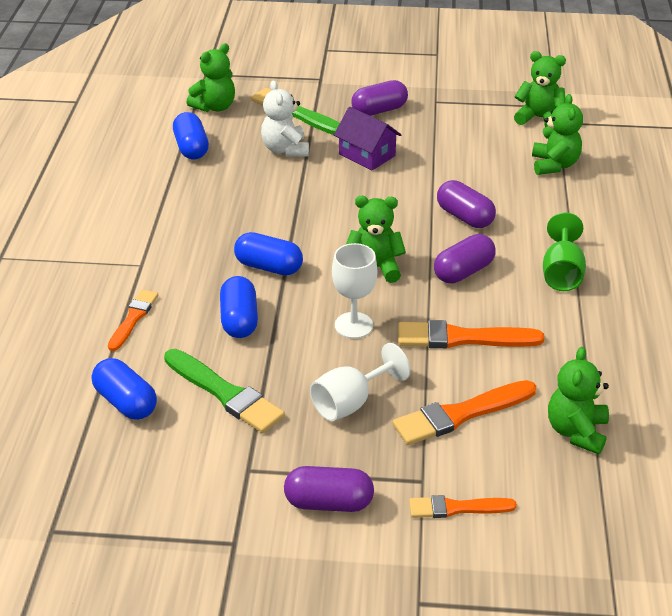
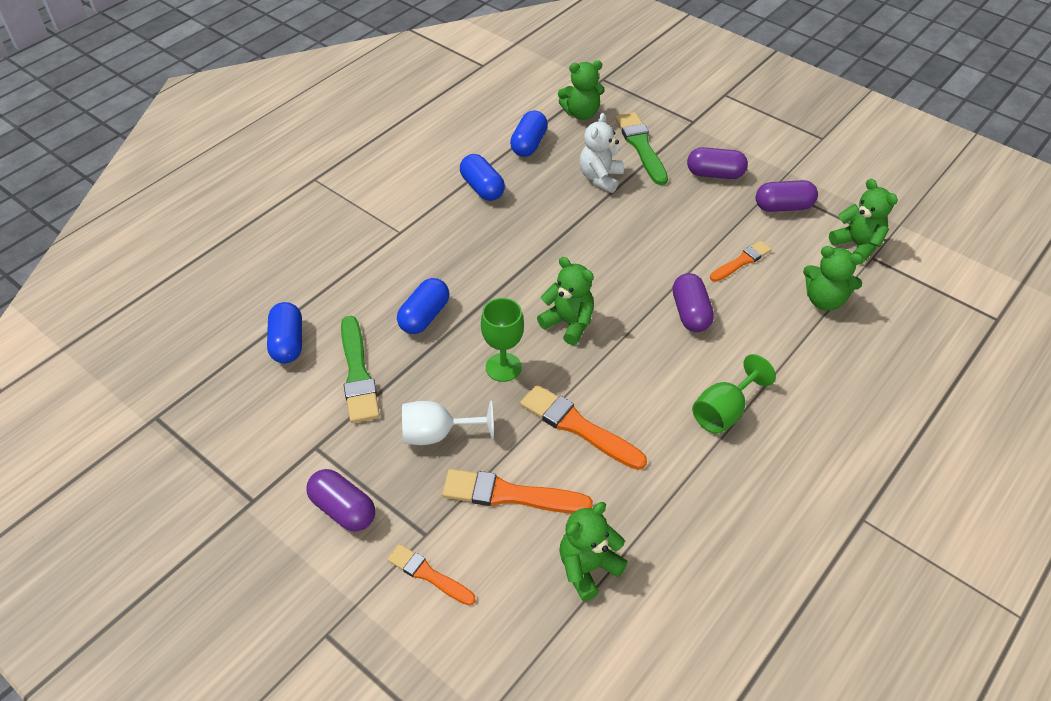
camera: 35 degrees right, 10 degrees up
orange brush [108,290,158,351] -> orange brush moved to [710,241,772,282]
blue capsule [234,232,303,276] -> blue capsule moved to [460,154,505,201]
white goblet [332,243,377,339] -> green goblet [481,298,524,382]
purple house [334,107,401,170] -> none
purple capsule [434,234,496,284] -> purple capsule moved to [756,180,818,212]
green teddy bear [532,94,583,175] -> green teddy bear turned 75 degrees clockwise [803,246,863,311]

